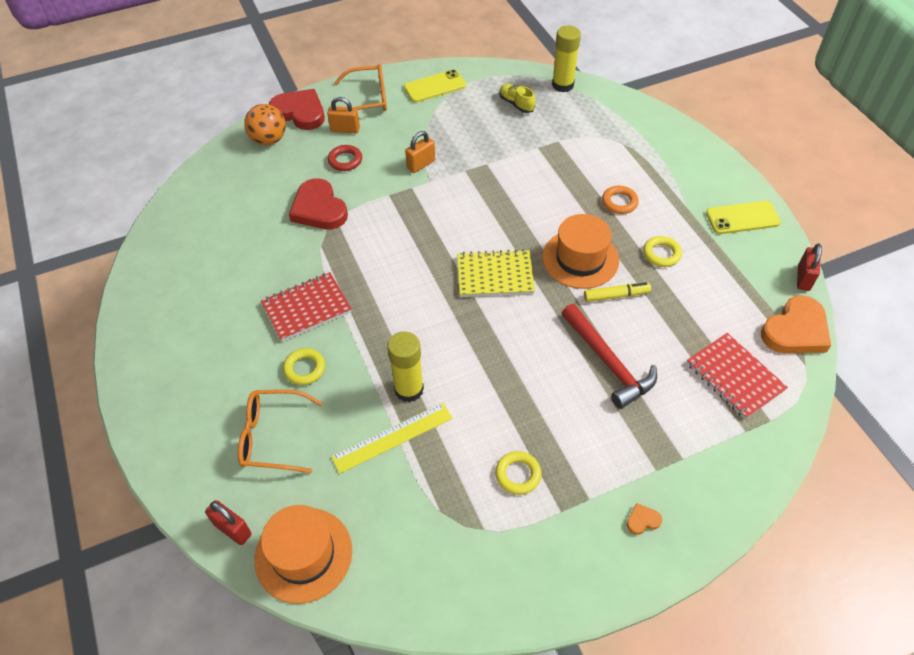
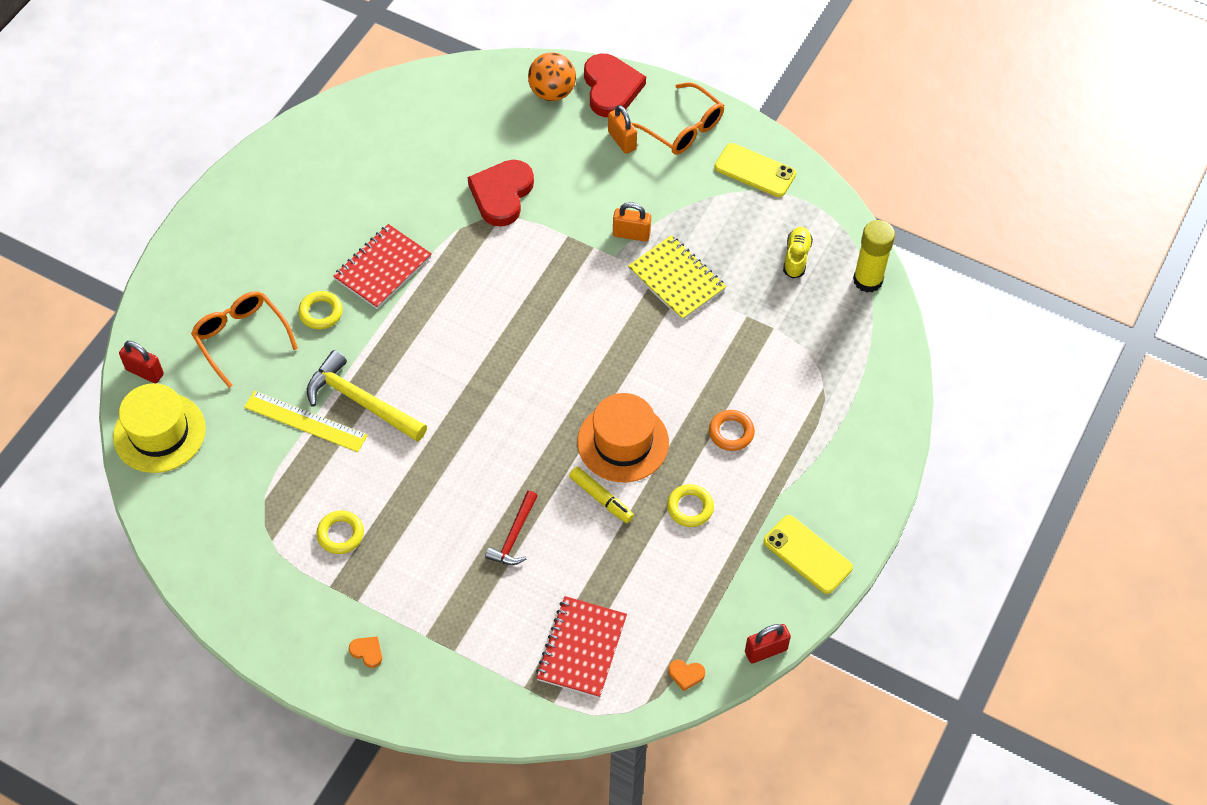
camera: 50 degrees right, 5 degrees up
red padlock [205,500,252,545] -> red padlock turned 60 degrees counterclockwise [119,341,164,383]
orange hat [254,505,352,604] -> yellow hat [113,383,206,473]
red notebook [261,272,352,342] -> red notebook turned 75 degrees counterclockwise [333,224,432,309]
red ring [328,145,362,171] -> none
yellow glue stick [387,331,424,402] -> yellow hammer [307,350,427,442]
yellow notebook [457,249,535,297] -> yellow notebook moved to [628,235,726,321]
red hammer [561,304,657,409] -> red hammer [485,491,538,565], size x0.61
orange heart [761,295,831,353] -> orange heart [668,660,705,691], size x0.41

